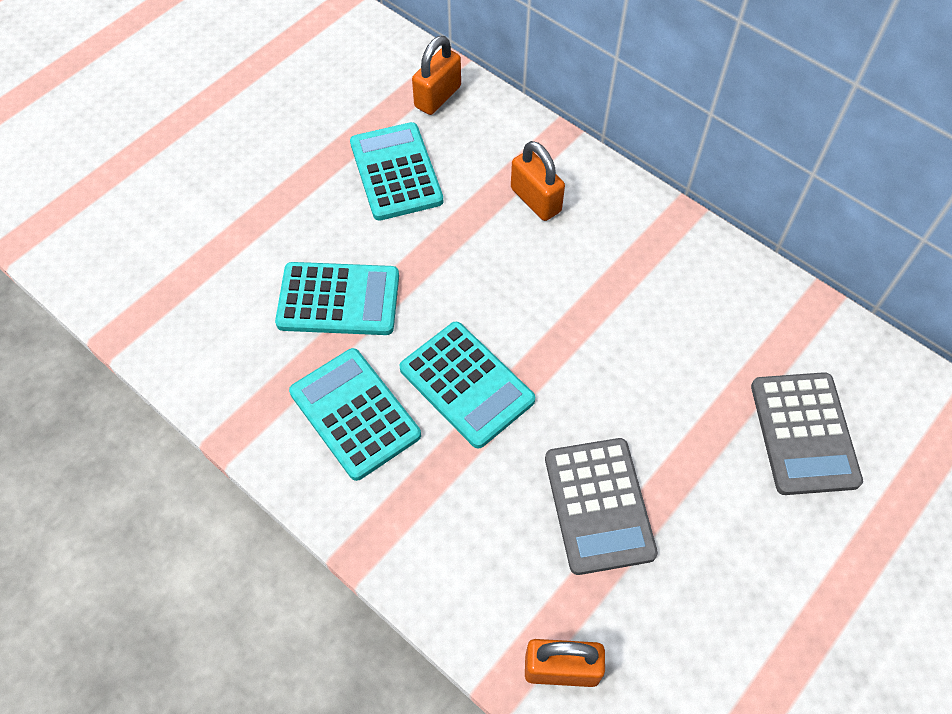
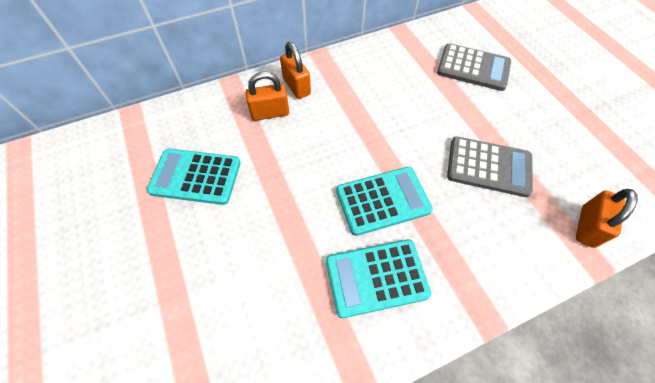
camera: 65 degrees left, 0 degrees up
turquoise calculator [275,262,399,335] -> none
orange padlock [412,36,461,115] -> orange padlock moved to [280,42,311,99]

